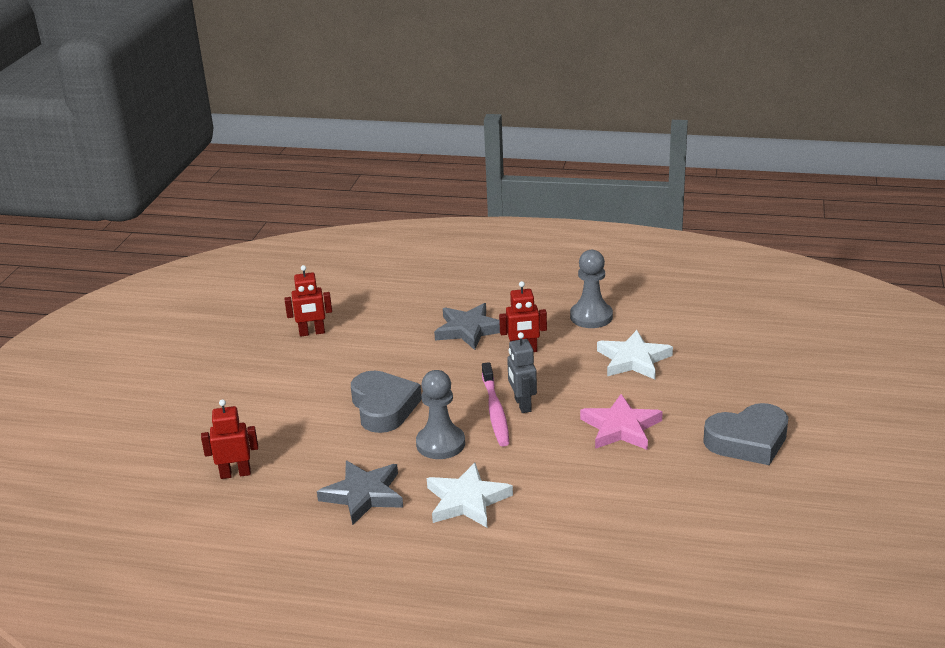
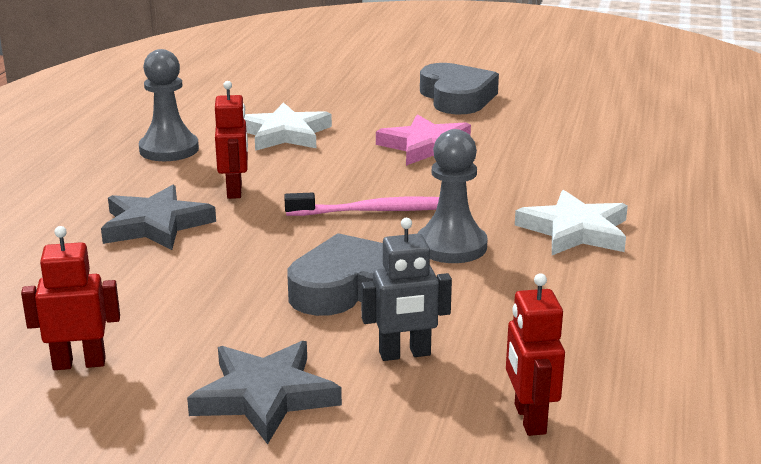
camera: 90 degrees left, 5 degrees down
red robot [284,265,332,337] -> red robot turned 90 degrees counterclockwise [21,226,120,370]
grey star [317,461,403,525] -> grey star moved to [187,341,342,445]
grey robot [507,332,537,413] -> grey robot moved to [361,218,452,361]

